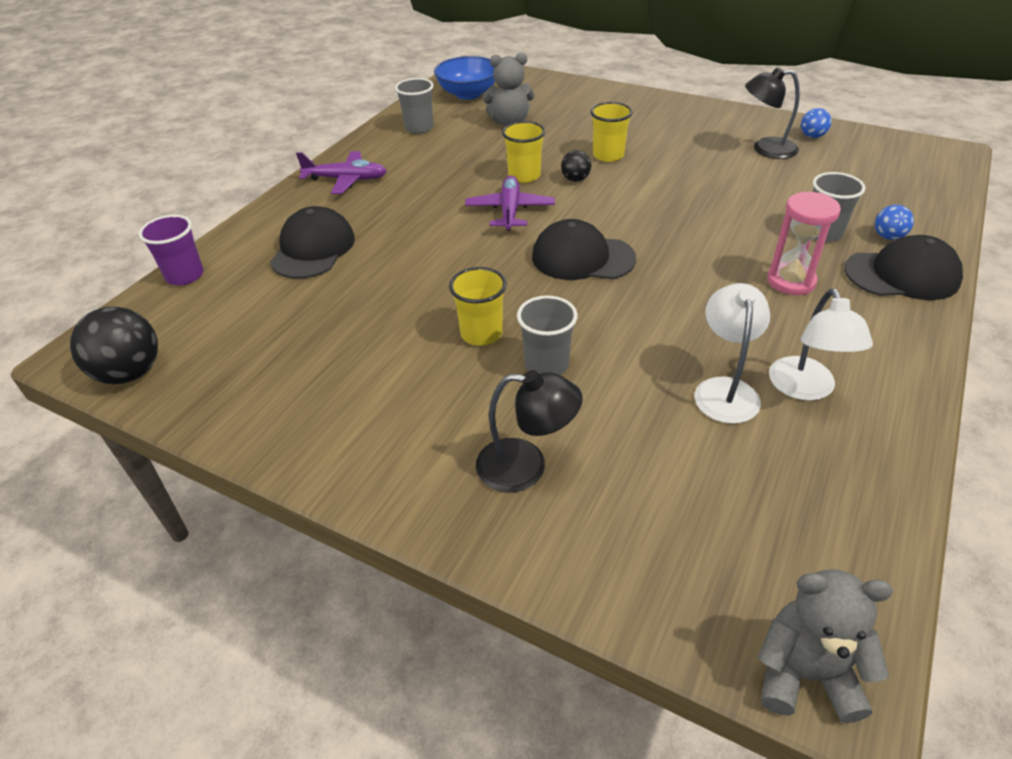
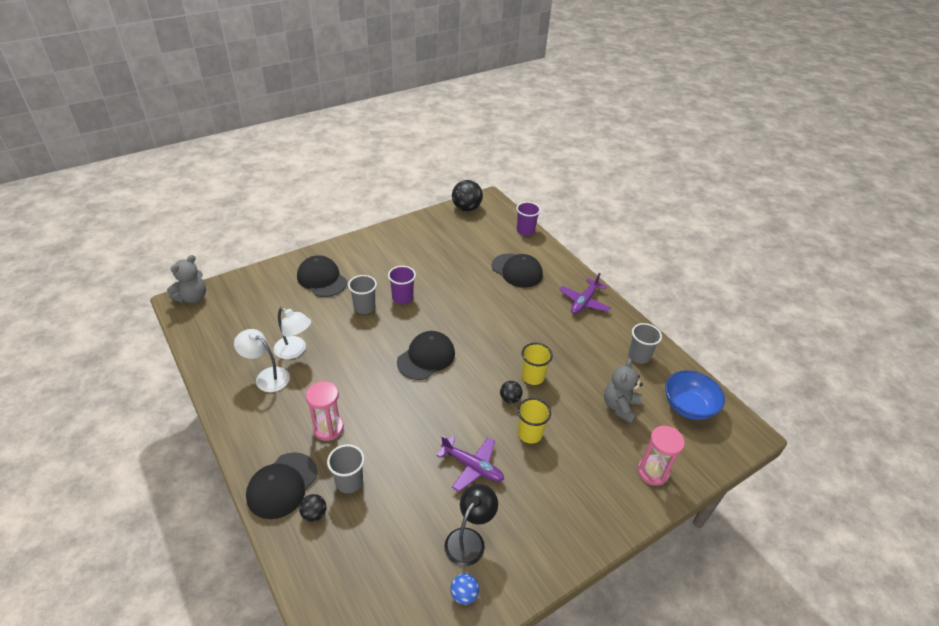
camera: 115 degrees right, 0 degrees up
yellow cup [449,267,507,346] -> purple cup [388,266,416,304]
purple plane [465,176,555,231] -> purple plane moved to [436,435,504,492]
black lamp [476,370,582,492] -> black cap [297,255,347,297]
blue ball [875,205,914,240] -> black ball [299,494,326,522]
none -> pink hourglass [637,426,685,486]

